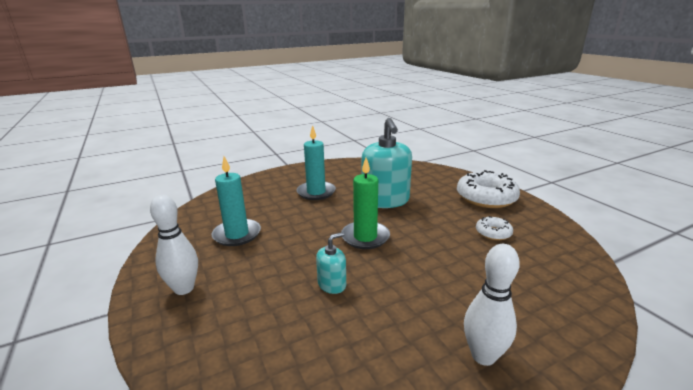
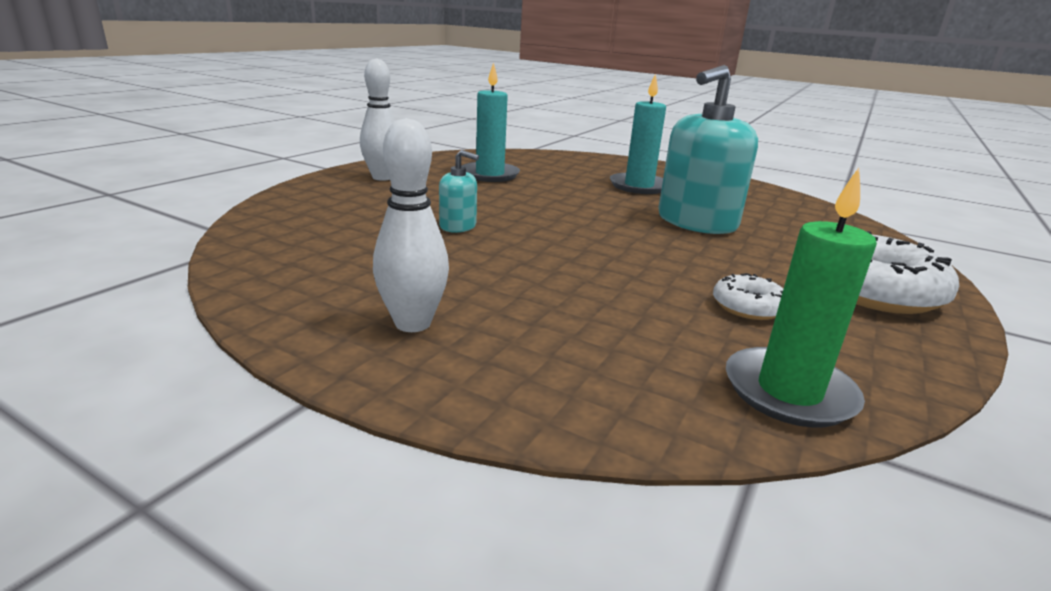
camera: 55 degrees right, 0 degrees up
green candle [341,158,390,249] -> green candle moved to [726,168,877,427]

